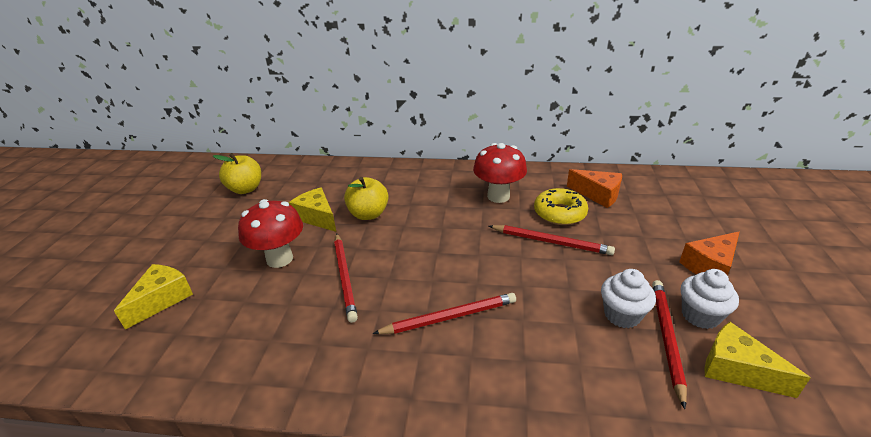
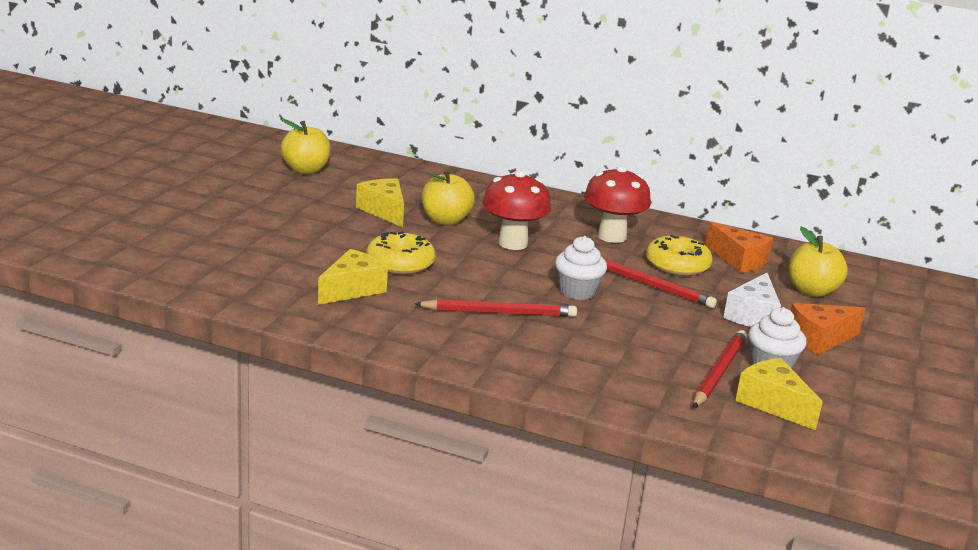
camera: 10 degrees right, 10 degrees down
yellow cheese [114,264,193,330] -> yellow cheese moved to [318,249,388,305]
red mushroom [238,199,303,268] -> red mushroom moved to [483,170,551,250]
red pencil [334,233,358,323] -> yellow donut [366,232,436,275]
white cupcake [601,269,656,328] -> white cupcake moved to [555,236,607,300]
none -> white cheese [723,273,781,327]
none -> yellow apple [789,226,848,297]

